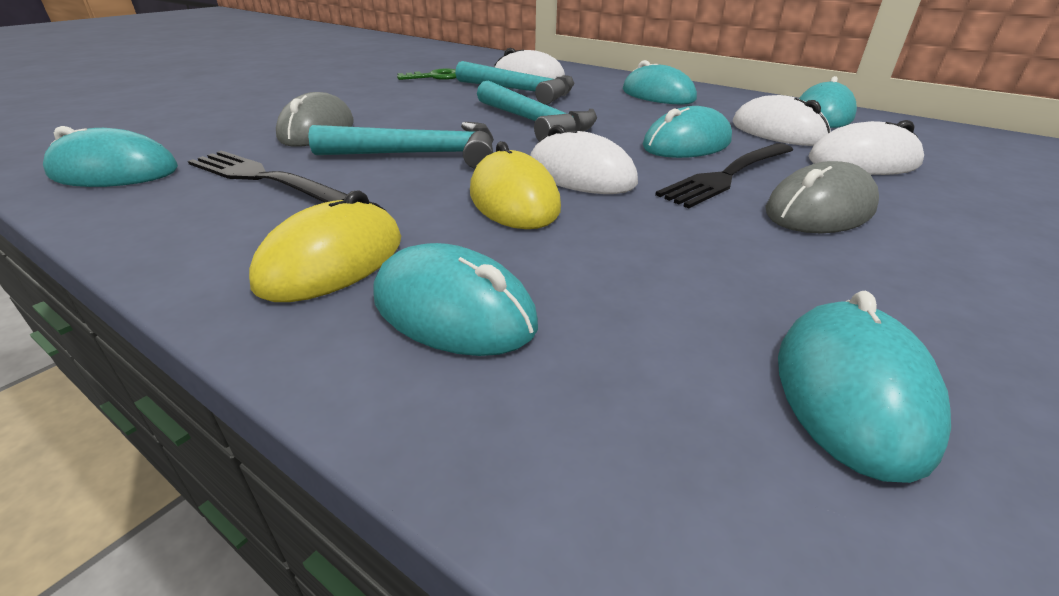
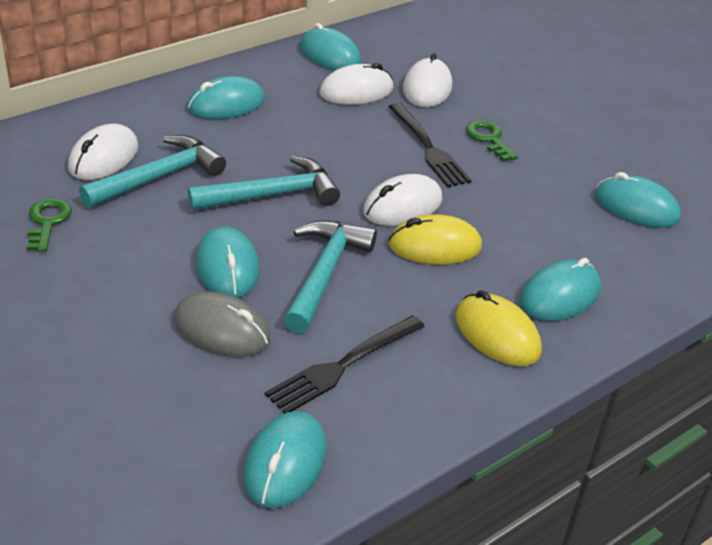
camera: 75 degrees left, 5 degrees up
turquoise mouse [643,106,732,158] -> turquoise mouse moved to [196,226,260,298]
grey mouse [765,161,879,233] -> green key [466,120,518,162]

